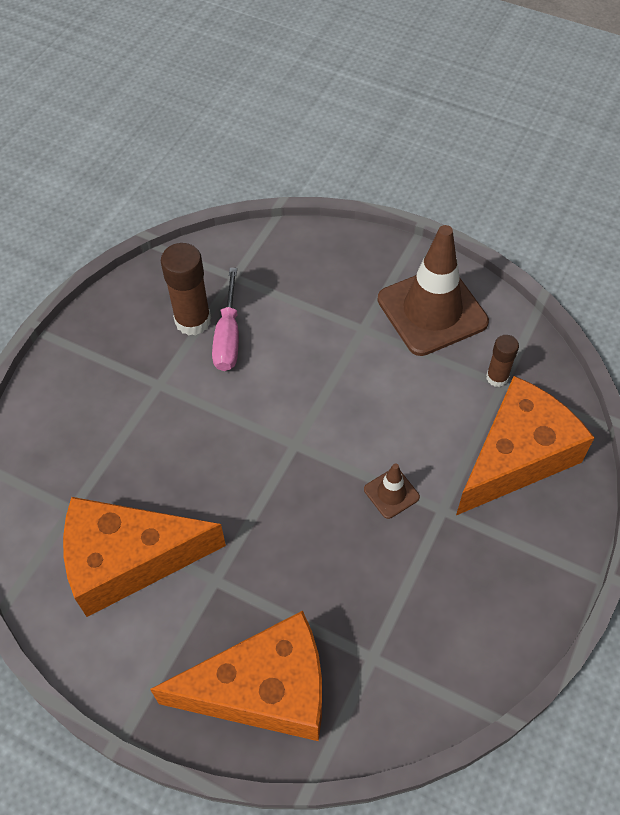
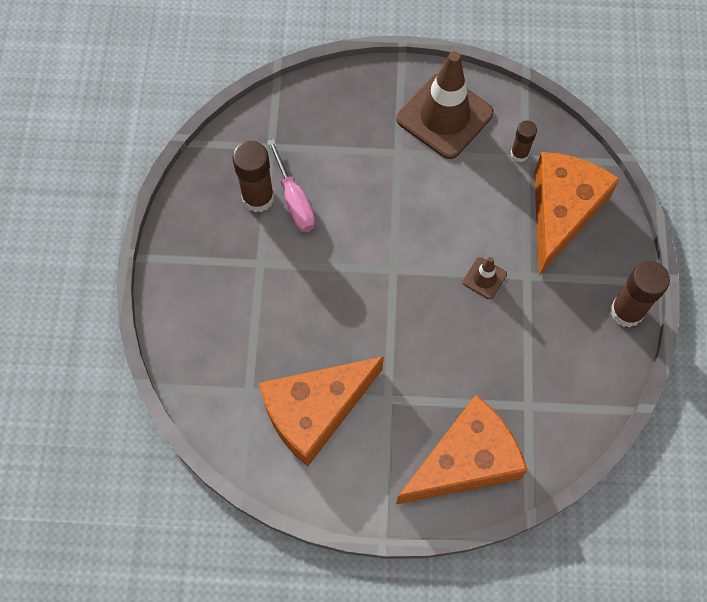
camera: 25 degrees left, 10 degrees up
none -> brown glue stick [610,261,670,327]

